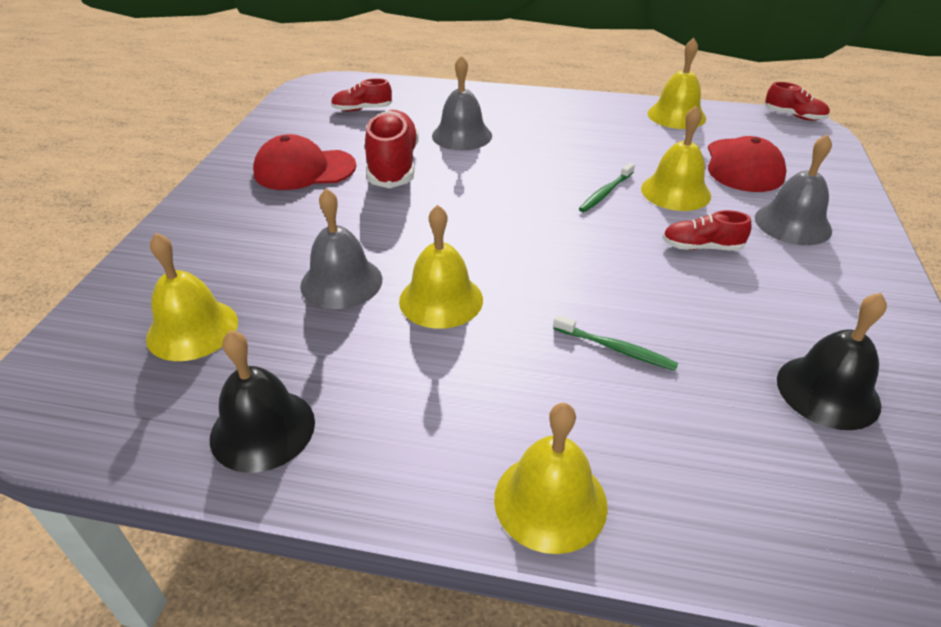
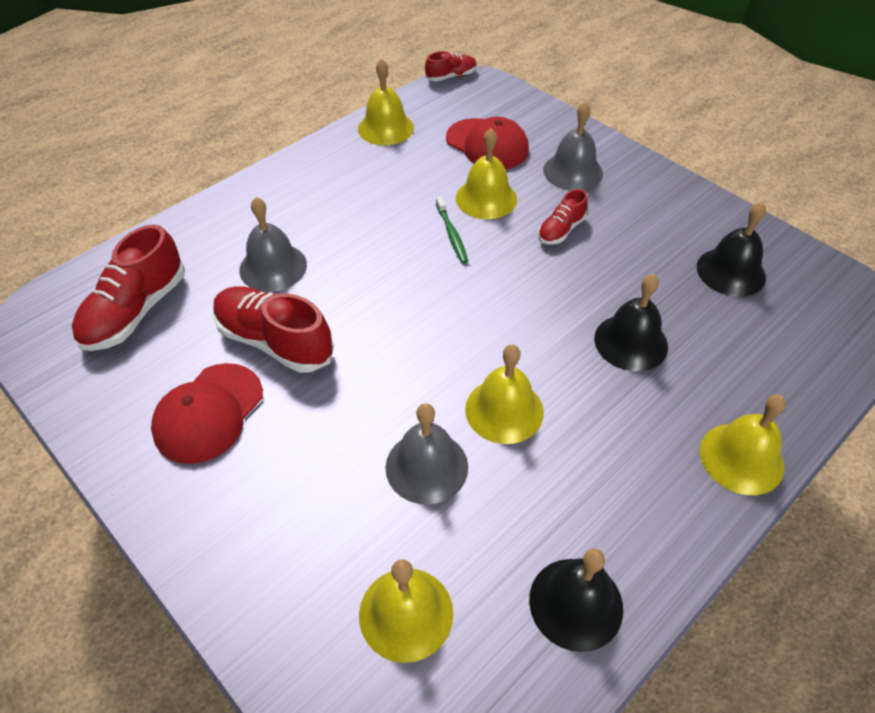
camera: 55 degrees left, 10 degrees up
red shoe [331,78,392,111] -> red shoe [72,224,185,351], size x1.83
green toothbrush [553,315,678,371] -> black bell [594,274,668,371]

